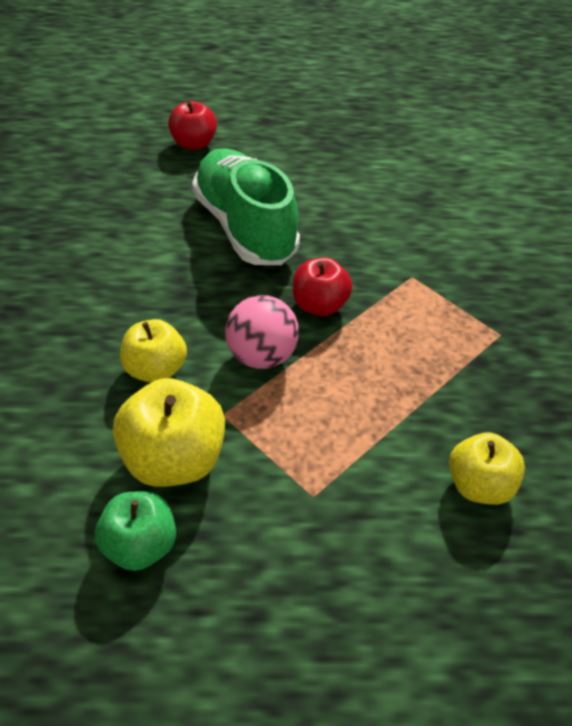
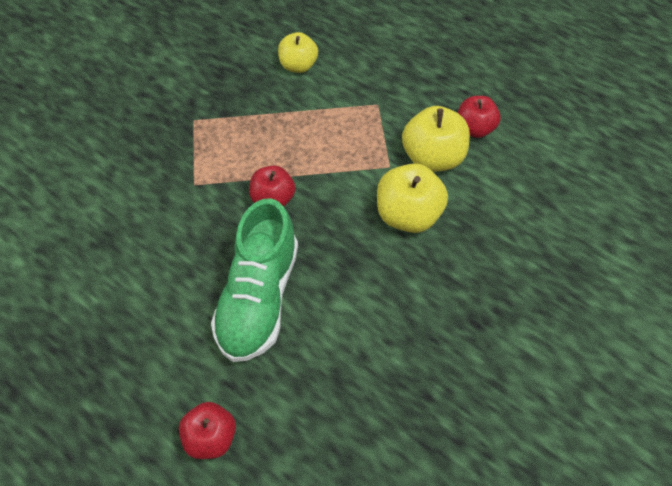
camera: 140 degrees left, 10 degrees up
green apple [95,492,176,571] -> red apple [458,96,500,138]
yellow apple [120,319,187,383] -> yellow apple [377,163,448,233], size x1.51
pink ball [225,295,299,369] -> none

